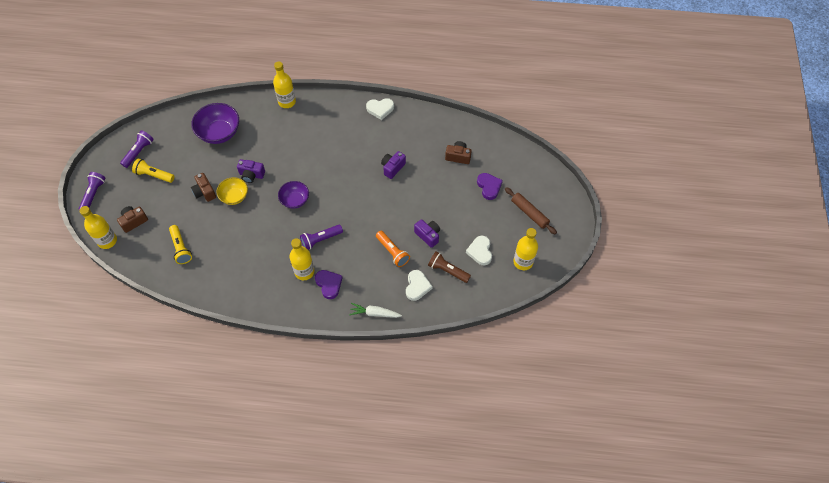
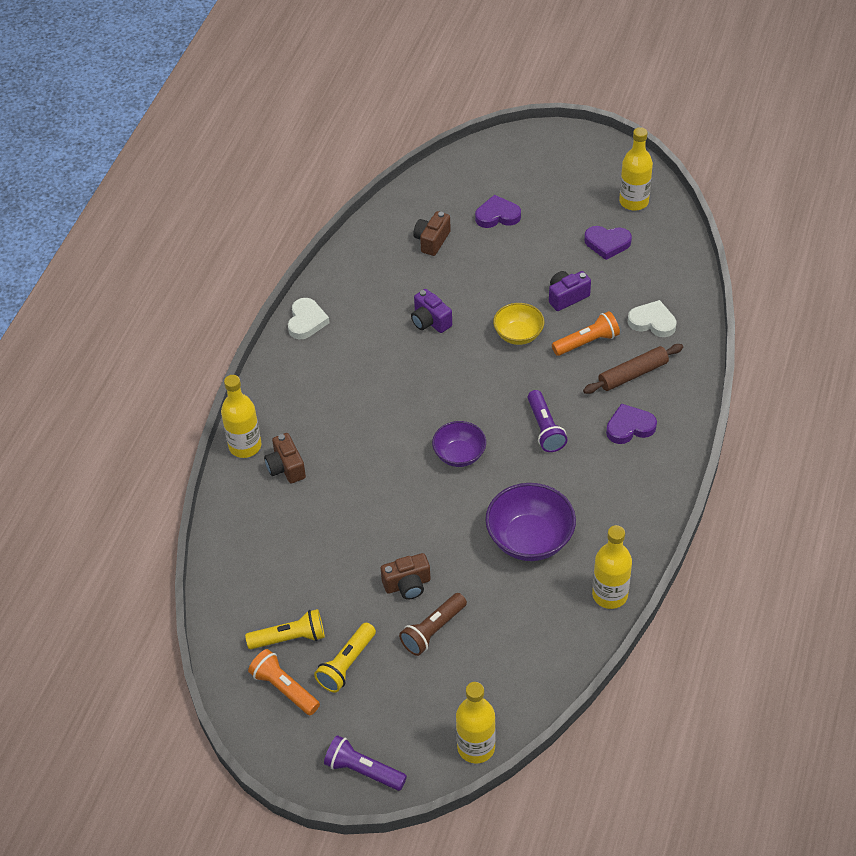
camera: 75 degrees left, 10 degrees down
brown camera [117,206,148,233] -> brown camera moved to [264,433,306,483]
purple flashlight [120,130,154,168] -> orange flashlight [248,649,320,715]
yellow flashlight [169,225,192,264] -> yellow flashlight moved to [245,609,325,649]
purple bowl [191,103,239,144] -> purple bowl moved to [485,483,576,561]
yellow bowl [217,177,248,205] -> yellow bowl moved to [493,303,544,345]
purple camera [237,159,265,183] -> none
yellow bottle [289,238,314,280] -> yellow bottle moved to [592,525,632,609]
white carrot [349,303,402,318] -> none
brown flashlight [428,251,471,283] -> brown flashlight moved to [399,593,467,656]
white heart [466,236,492,266] -> purple heart [584,226,632,260]
brown rolling pin [505,187,557,234] -> brown rolling pin moved to [583,344,683,394]

